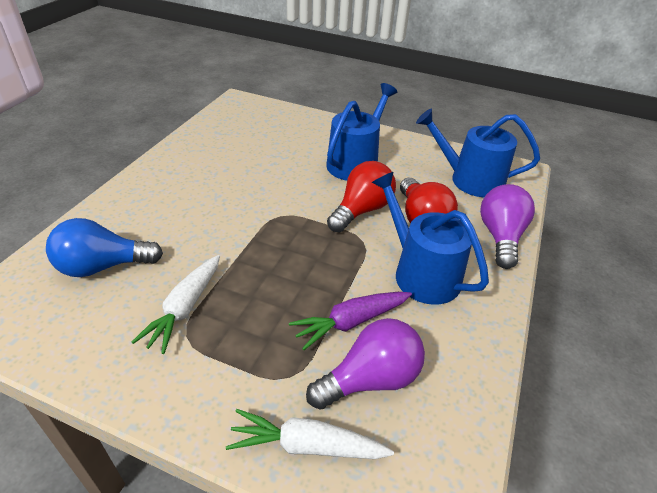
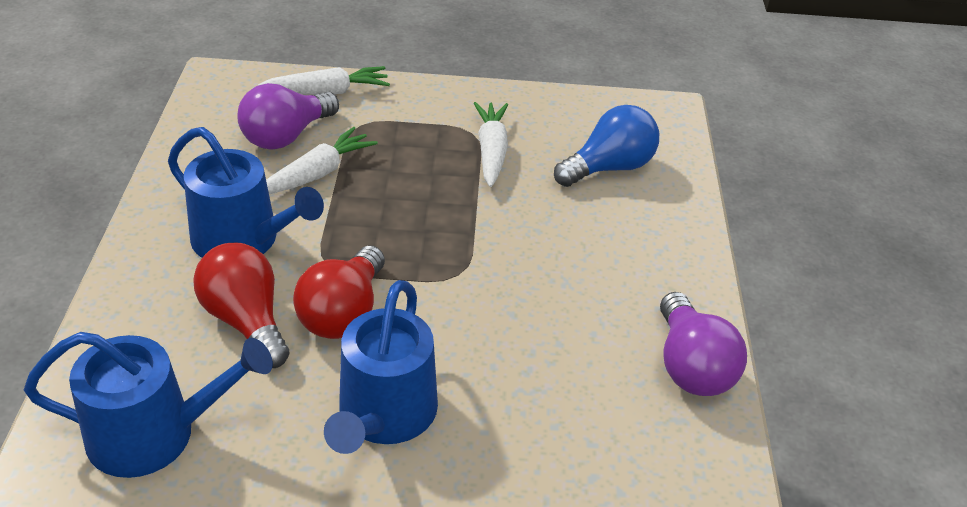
camera: 160 degrees right, 0 degrees up
purple carrot [289,292,412,350] -> white carrot [266,127,378,194]
purple light bulb [480,184,535,269] -> purple light bulb moved to [660,292,747,396]

